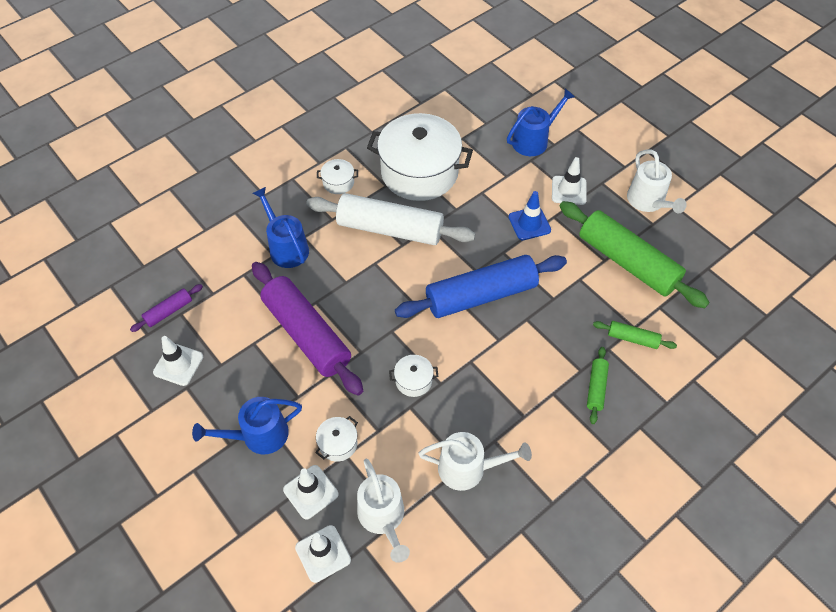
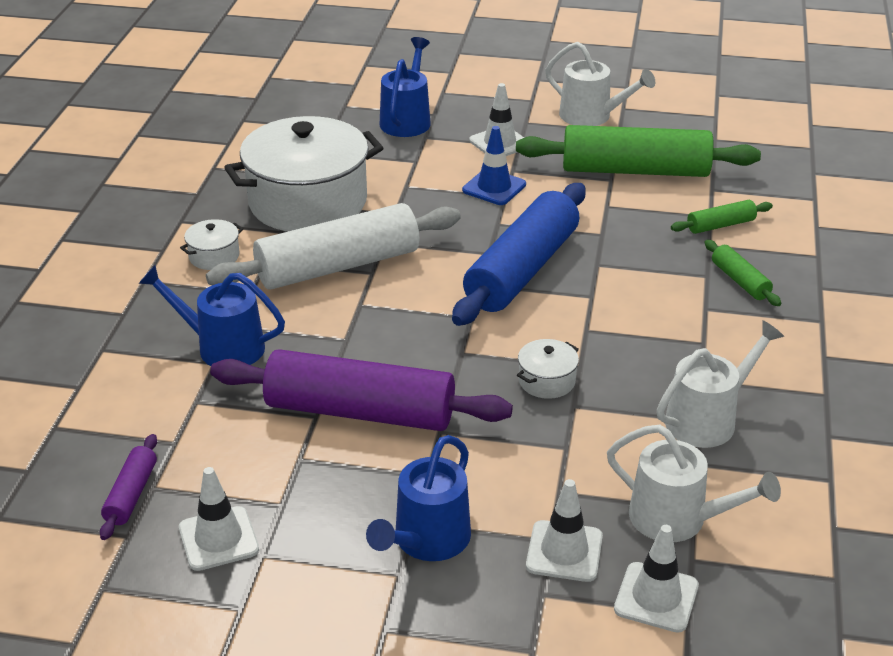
camera: 40 degrees left, 20 degrees down
white pot [315,416,358,462] -> none

